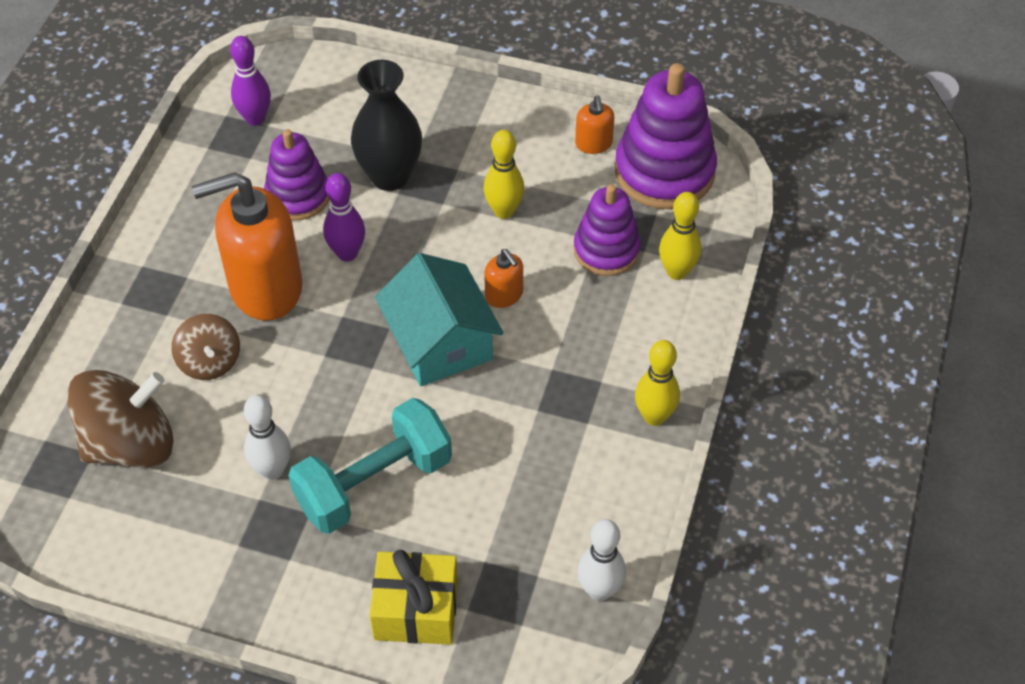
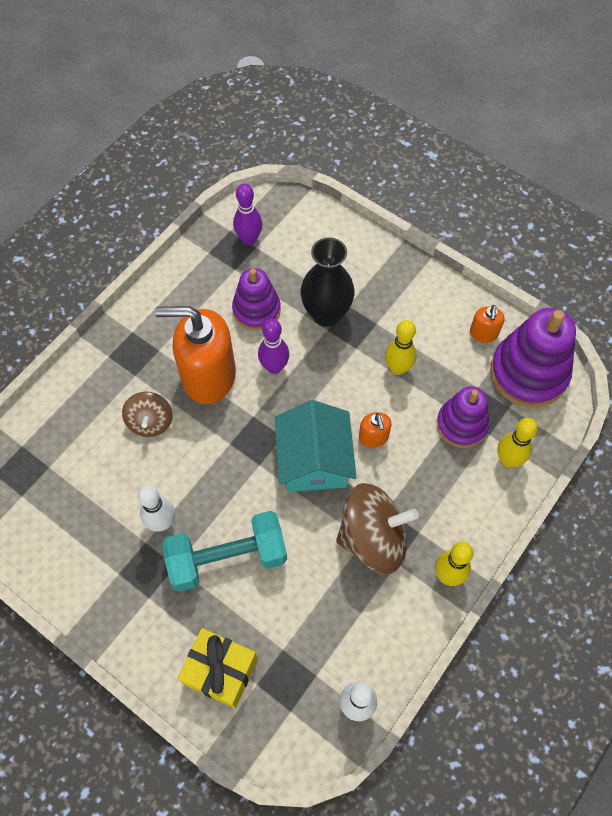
camera: 20 degrees right, 10 degrees up
brown spinning top [67,370,174,468] -> brown spinning top moved to [336,483,419,574]

